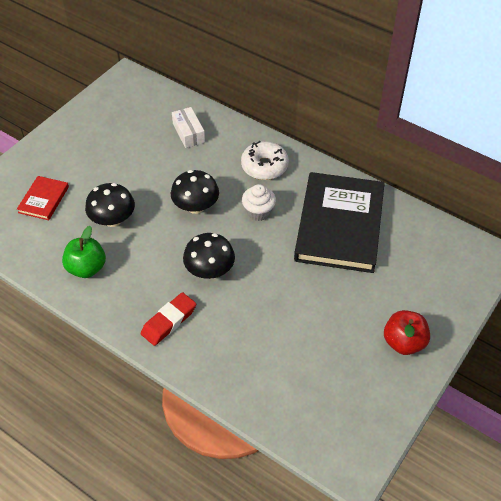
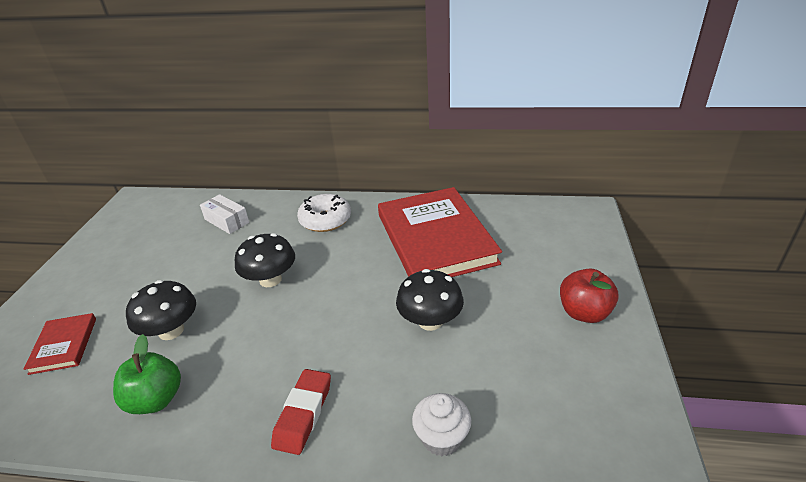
camera: 25 degrees left, 15 degrees down
black mushroom [183,233,235,279] -> black mushroom moved to [396,269,464,331]
white cupcake [242,184,276,221] -> white cupcake moved to [412,393,471,456]
black book [294,172,385,273] -> red book [378,187,502,277]

